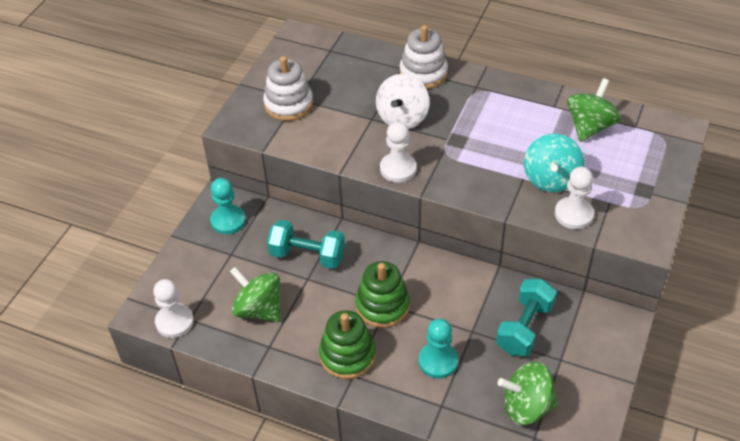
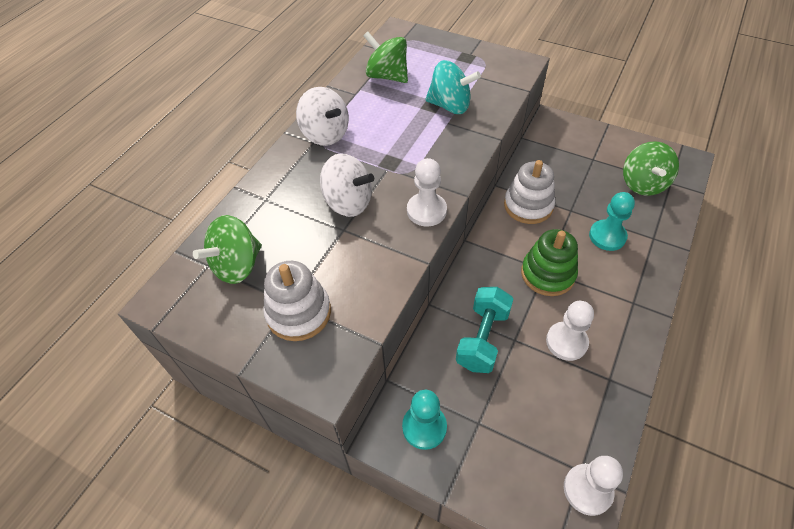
camera: 85 degrees left, 5 degrees up
green spinning top [230,267,281,322] -> green spinning top moved to [193,215,262,284]
green stacking toy [319,310,376,379] -> none
white stacking toy [400,25,448,89] -> white stacking toy moved to [504,160,555,224]
turquoise dumbbell [496,279,557,356] -> none
white pawn [555,167,594,229] -> white pawn moved to [546,301,594,361]
none -> white spinning top [296,87,349,146]

